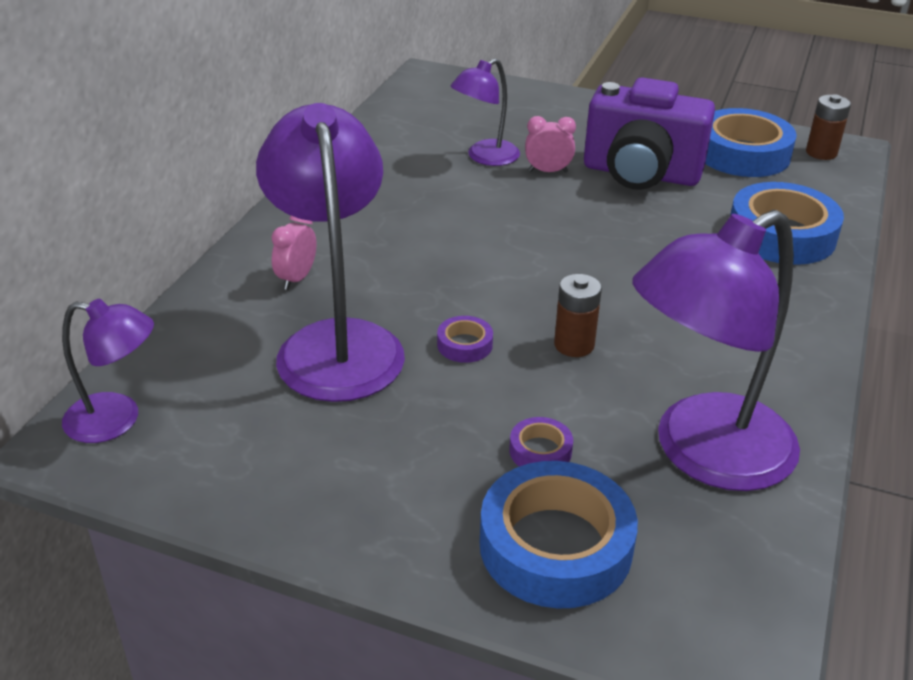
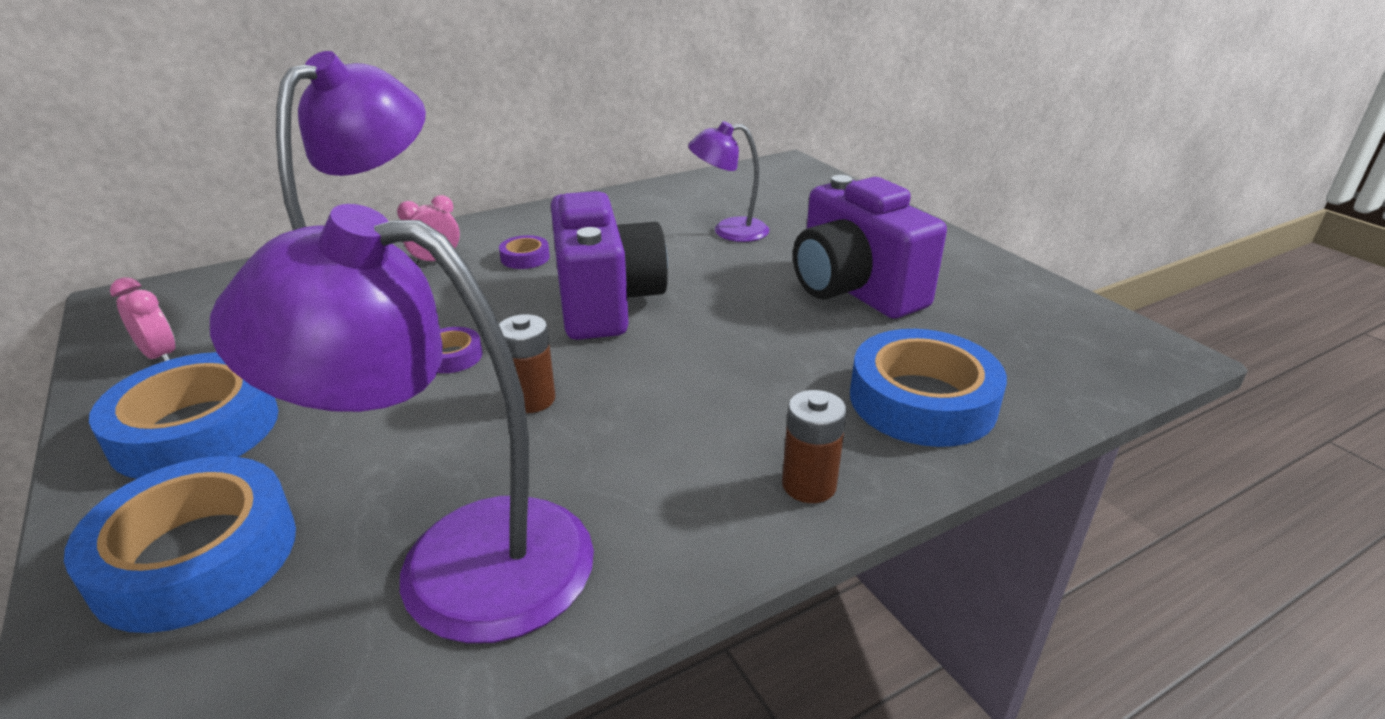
camera: 40 degrees right, 5 degrees down
purple lamp [62,299,154,443] -> none
purple tape [509,417,573,467] -> purple tape moved to [499,235,550,269]
pink clock [525,116,576,172] -> pink clock moved to [110,277,175,361]
blue tape [705,108,797,177] -> blue tape moved to [89,352,279,479]
brown battery [806,94,851,160] -> brown battery moved to [782,390,847,503]
none -> purple camera [551,191,668,340]

